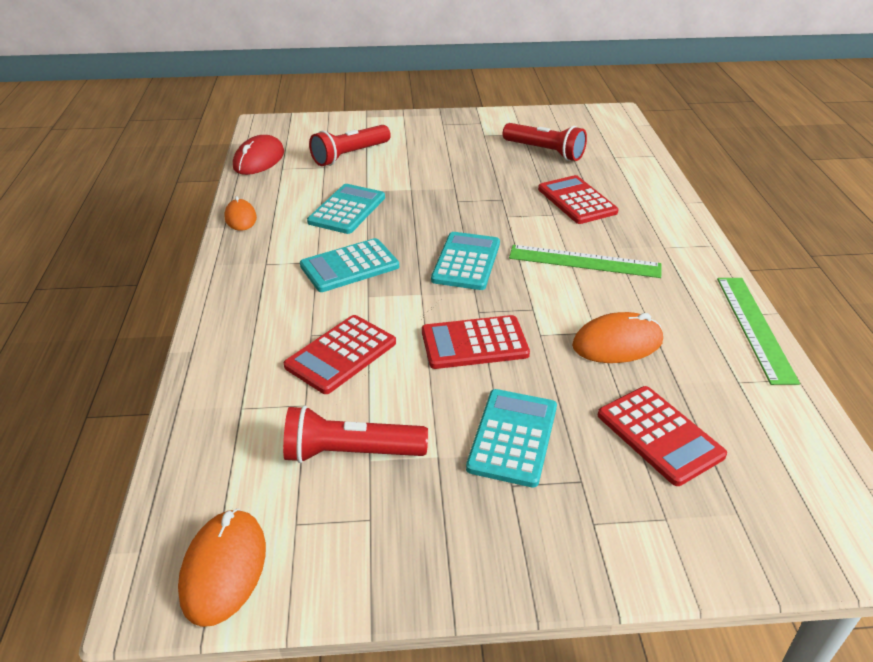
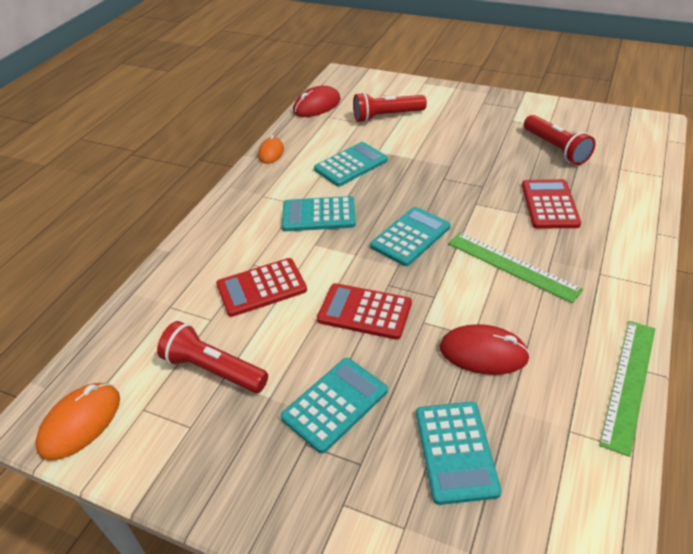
camera: 30 degrees right, 5 degrees up
orange mouse [572,312,663,363] -> red mouse [440,324,530,375]
red calculator [598,386,727,486] -> turquoise calculator [416,402,502,505]

